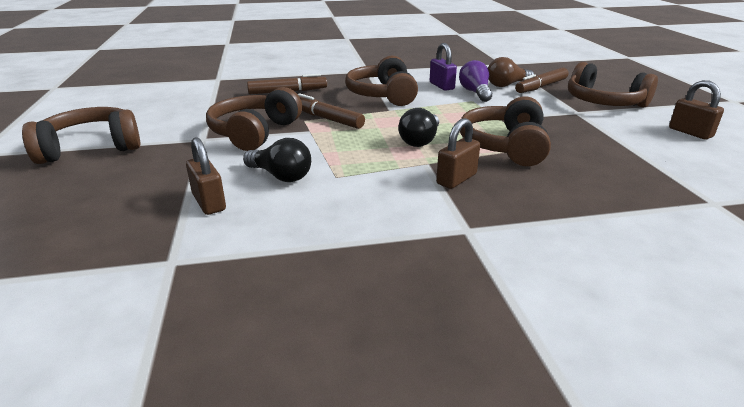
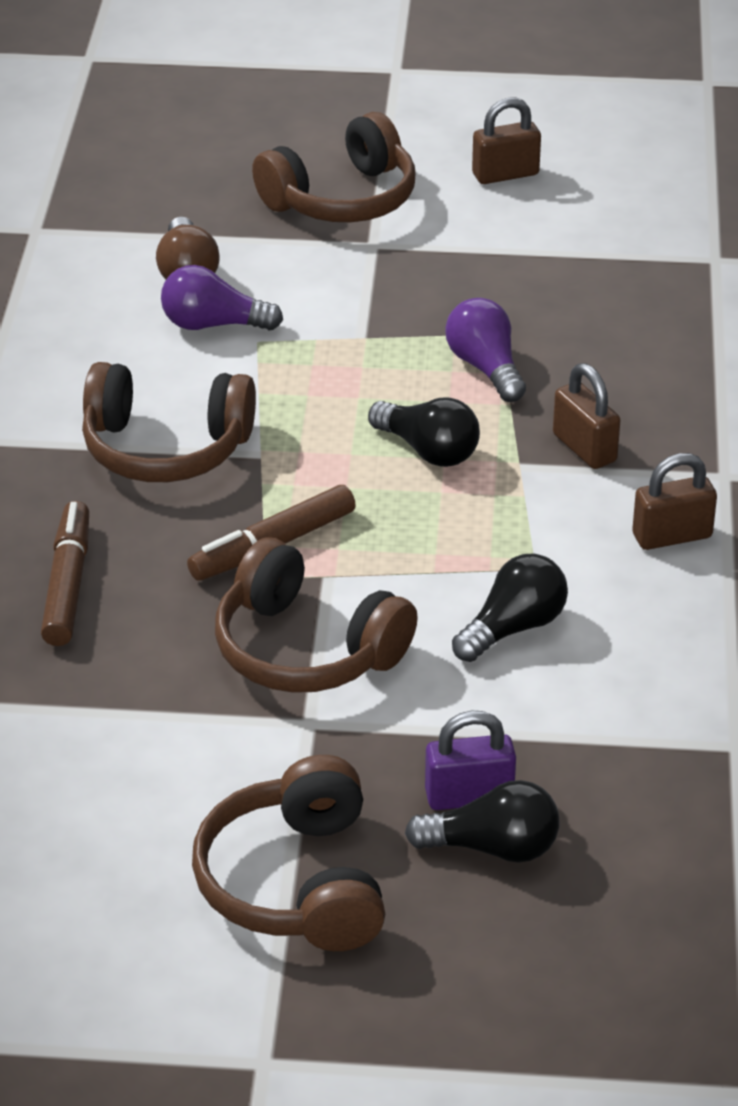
camera: 75 degrees left, 10 degrees up
brown padlock [186,137,226,215] -> brown padlock moved to [632,453,717,550]
purple padlock [430,43,457,91] -> purple padlock moved to [425,711,516,810]
brown headphones [460,96,551,166] -> purple light bulb [445,298,526,402]
brown marker [515,67,568,93] -> none
none -> black light bulb [405,780,559,863]

